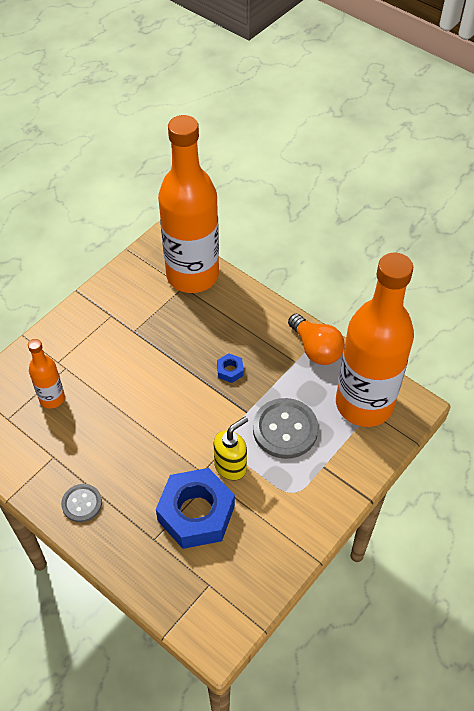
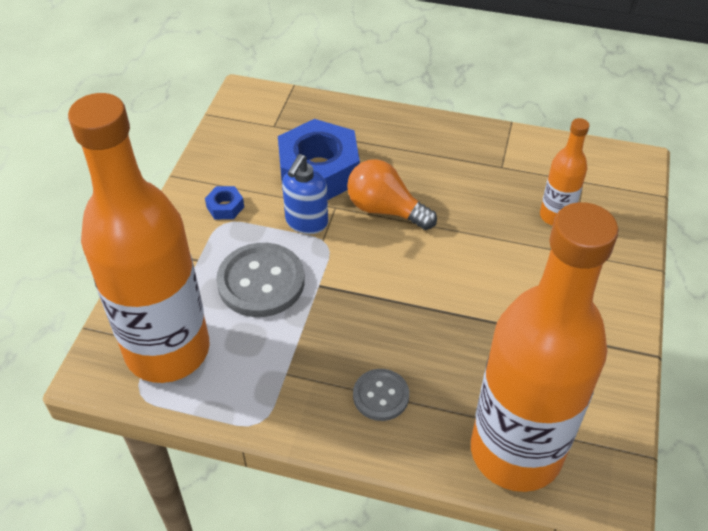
camera: 155 degrees right, 5 degrees down
grey button [61,484,102,523] -> grey button moved to [353,369,409,421]
yellow soap dispenser [214,416,248,481] -> blue soap dispenser [282,154,328,234]
blue nut [217,353,244,383] -> blue nut moved to [205,186,244,219]
orange light bulb [288,314,345,365] -> orange light bulb moved to [347,159,437,230]

